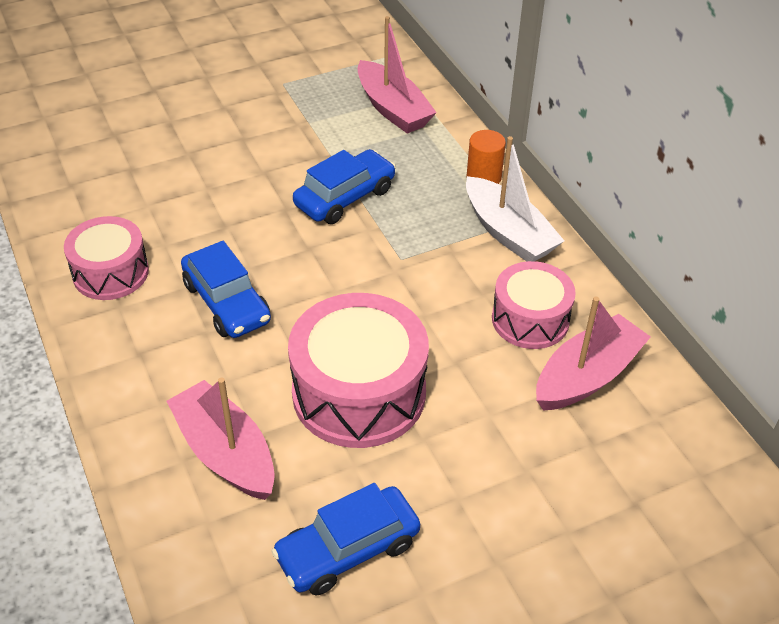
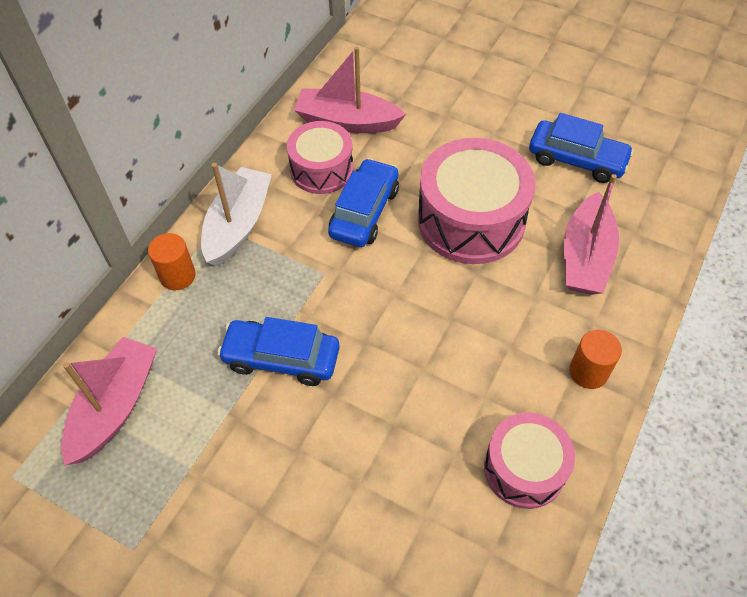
camera: 125 degrees left, 10 degrees up
blue car [181,241,271,338] -> blue car moved to [328,158,399,247]
none -> orange cylinder [569,330,622,389]

